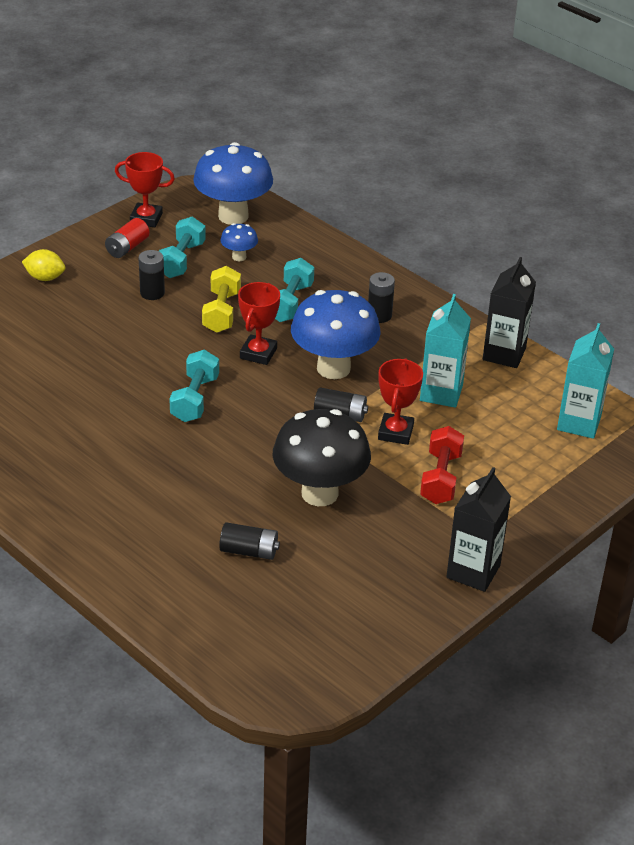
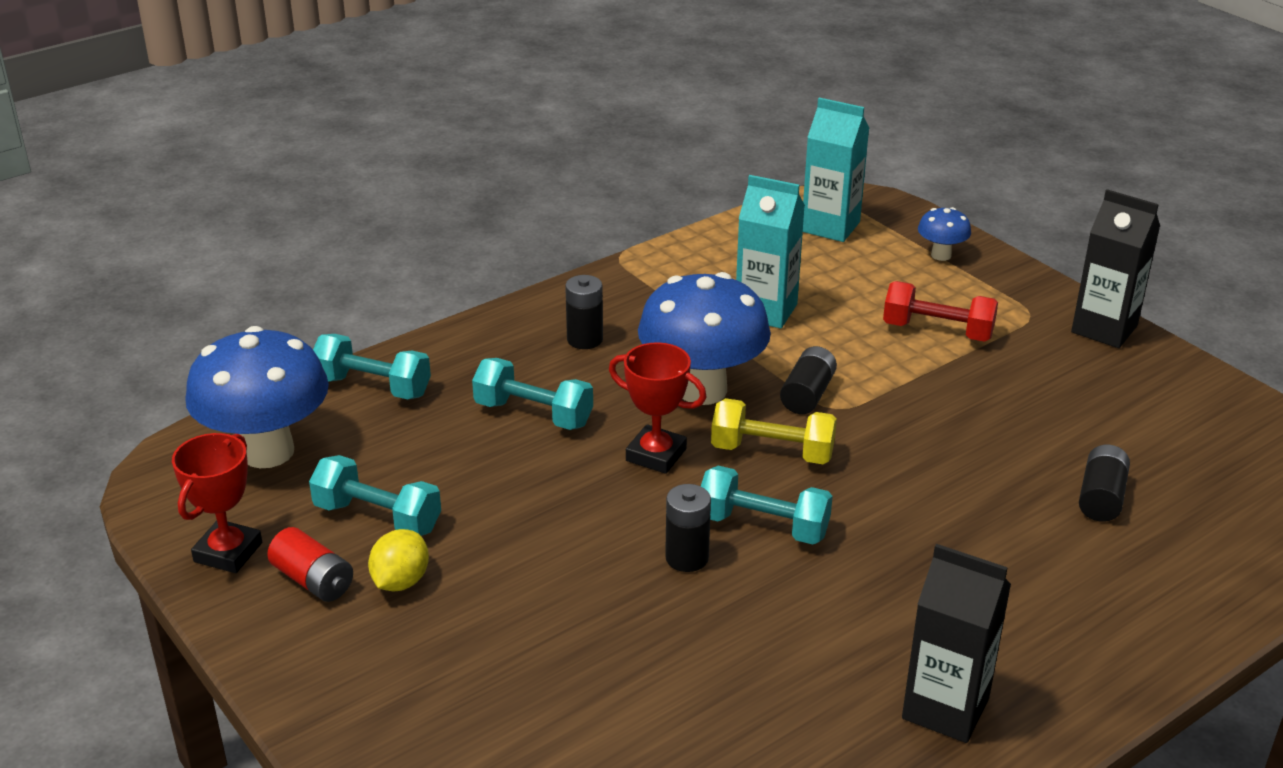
camera: 80 degrees left, 5 degrees down
yellow lemon [22,249,65,281] -> yellow lemon moved to [368,529,429,592]
black battery [139,250,165,300] -> black battery moved to [665,484,711,572]
yellow dumbbell [202,266,241,333] -> yellow dumbbell moved to [711,398,837,464]
blue mushroom [220,223,258,261] -> blue mushroom moved to [918,207,971,261]
black mushroom [273,409,371,506] -> none
red trophy [378,358,423,445] -> none
black carton [483,257,536,368] -> black carton moved to [902,544,1011,743]
none -> turquoise dumbbell [313,334,431,399]

